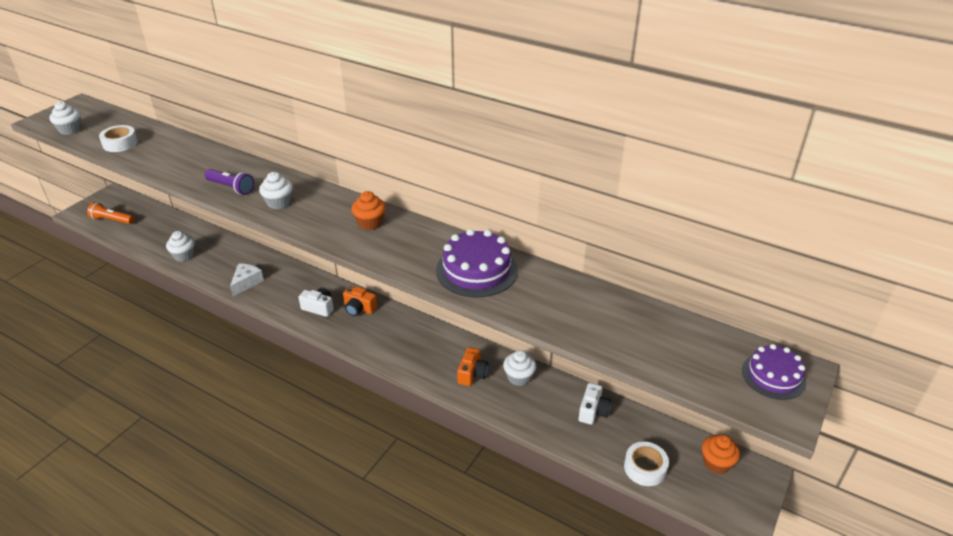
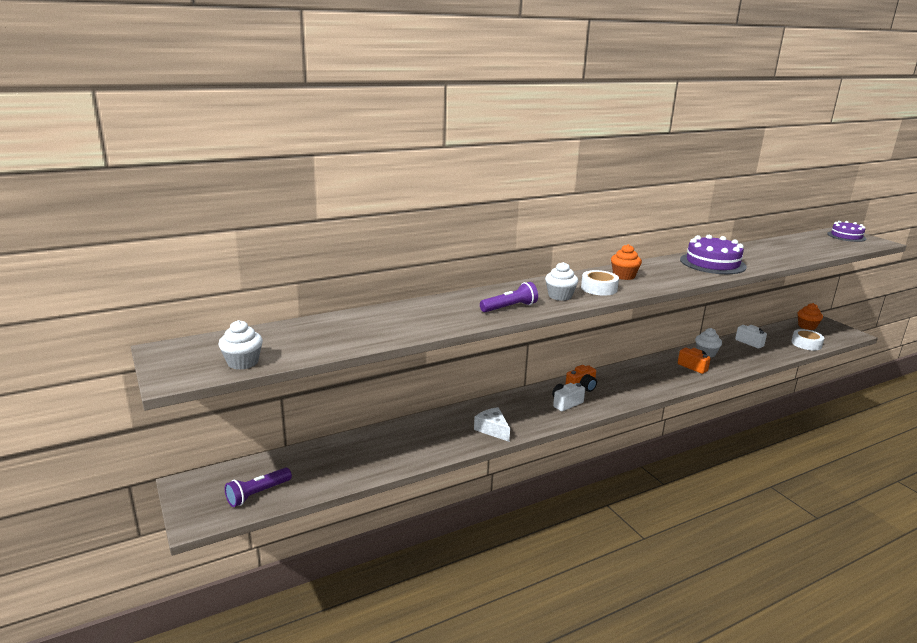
camera: 60 degrees left, 15 degrees down
orange flashlight [87,202,134,224] -> purple flashlight [225,468,292,507]
white tape [99,125,138,152] -> white tape moved to [581,270,619,296]
white cupcake [166,231,195,262] -> none

